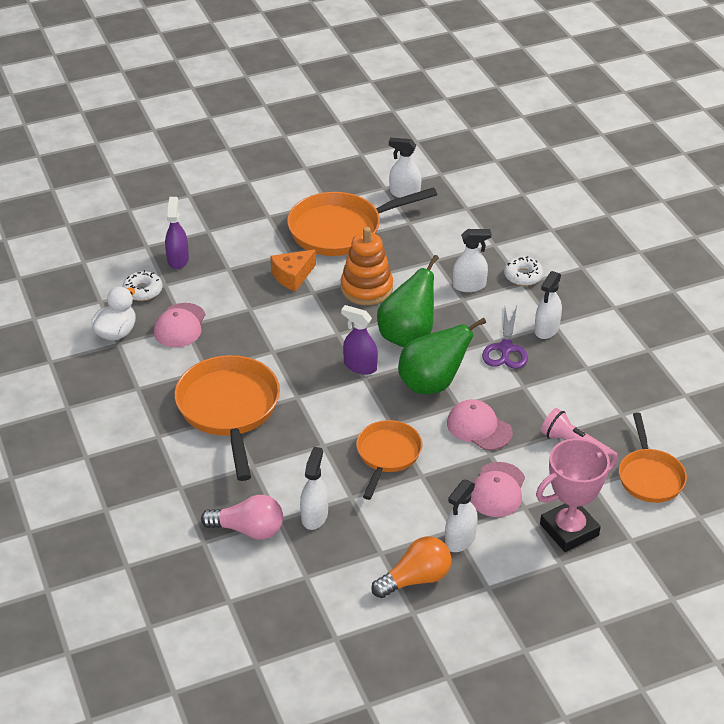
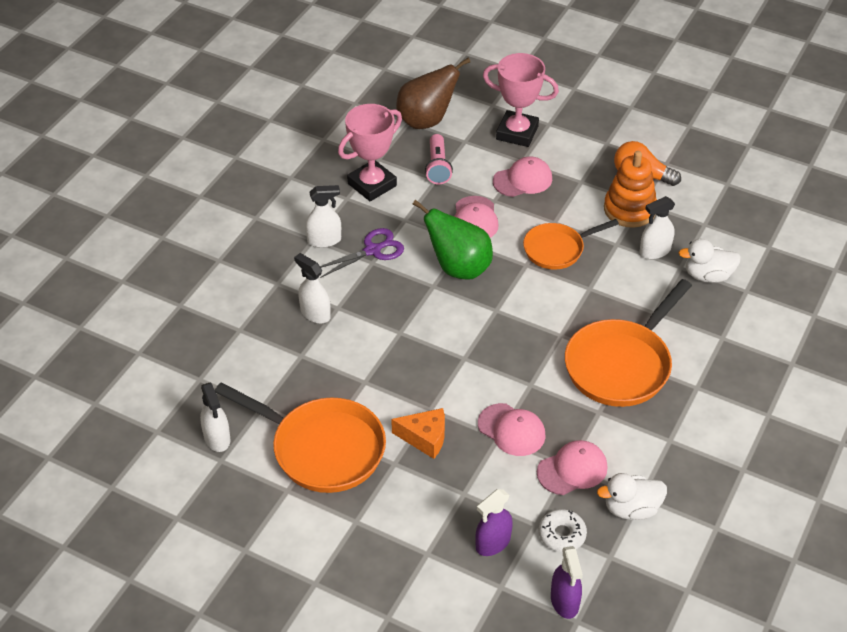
camera: 130 degrees left, 5 degrees up
pink light bulb [201,495,283,540] -> white duck [678,239,741,283]
orange stacking toy [341,227,393,305] -> orange stacking toy moved to [604,151,657,228]
purple spray bottle [341,305,378,375] -> purple spray bottle moved to [551,546,583,619]
green pear [377,255,439,347] -> none
white spray bottle [445,480,478,552] -> none
white donut [504,256,544,286] -> none
orange pan [619,412,687,503] -> brown pear [396,58,470,129]
none -> pink trophy [338,104,402,201]
none -> pink cap [478,403,546,456]

